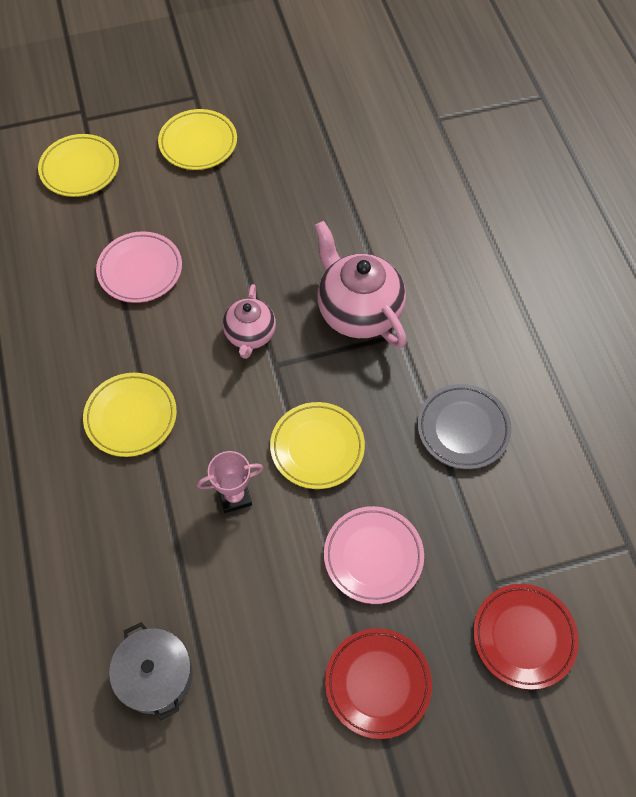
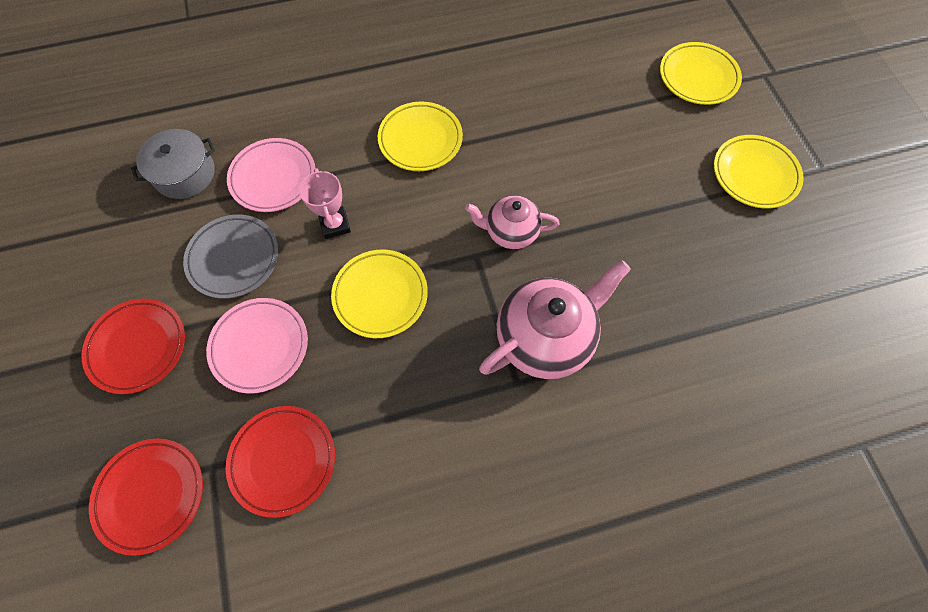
camera: 90 degrees right, 5 degrees up
pink plate [96,231,182,303] -> pink plate moved to [227,138,315,212]
grey plate [417,384,512,469] -> grey plate moved to [183,215,279,299]
none -> red plate [226,406,335,518]

